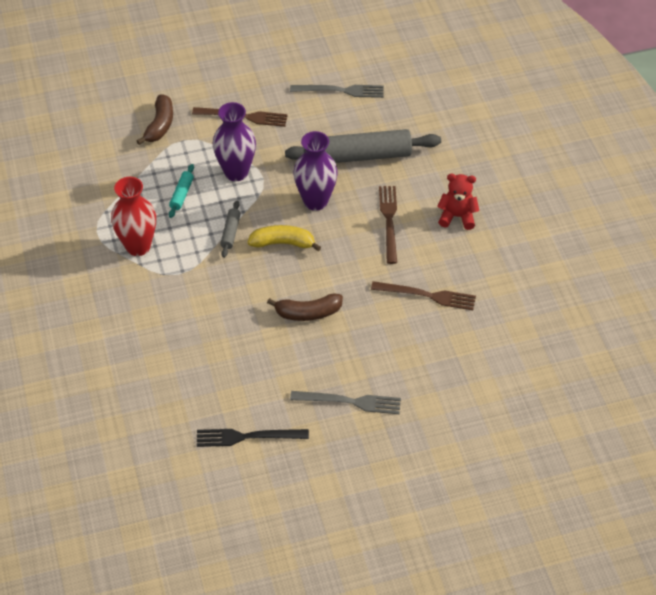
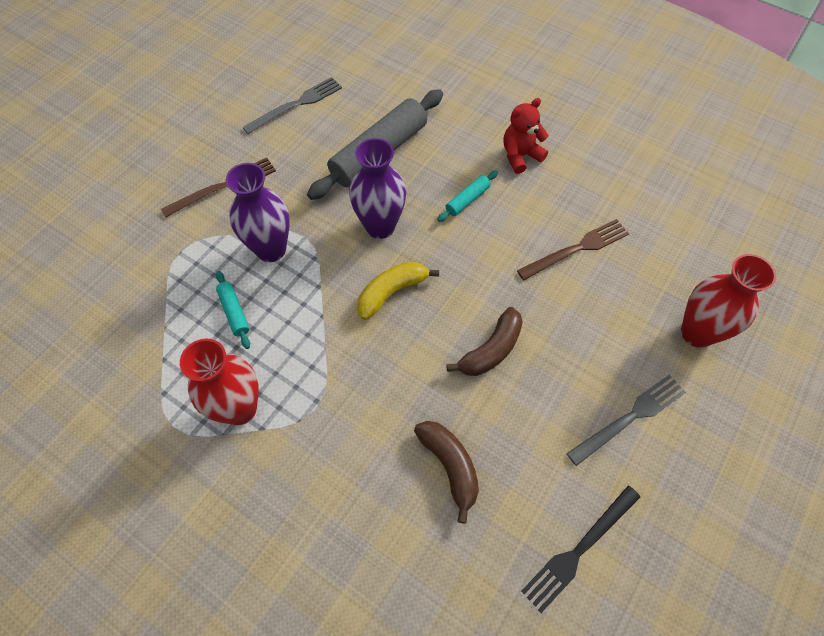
camera: 40 degrees left, 10 degrees up
brown banana [137,94,173,145] -> brown banana moved to [414,421,479,524]
grey rolling pin [220,200,241,258] -> none
brown fork [379,186,397,264] -> turquoise rolling pin [437,170,498,222]
none -> red vase [681,254,776,348]

